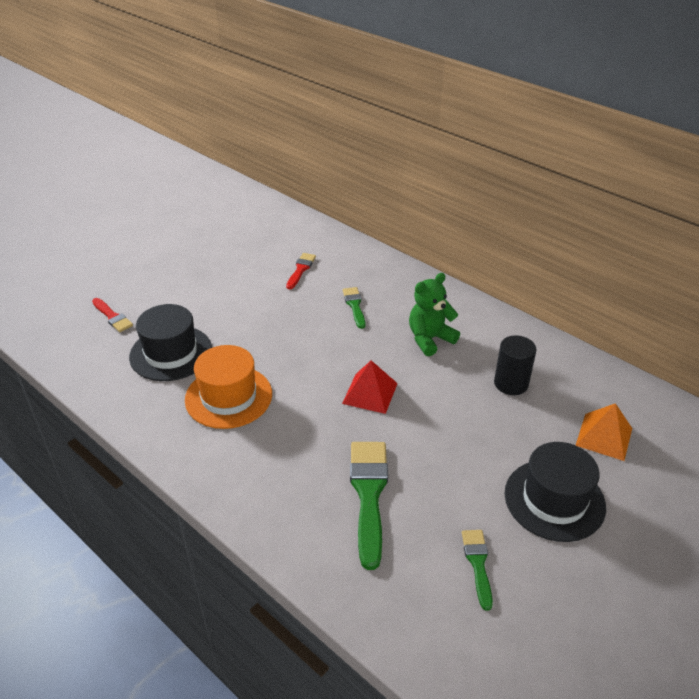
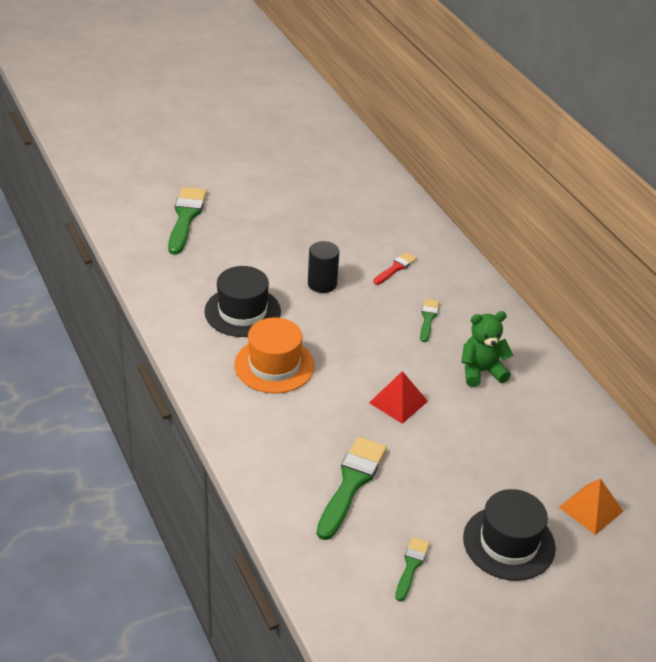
camera: 20 degrees right, 0 degrees up
red brush [92,298,133,332] -> none
black cylinder [494,335,537,395] -> black cylinder moved to [308,241,339,293]
none -> green brush [168,187,207,255]

